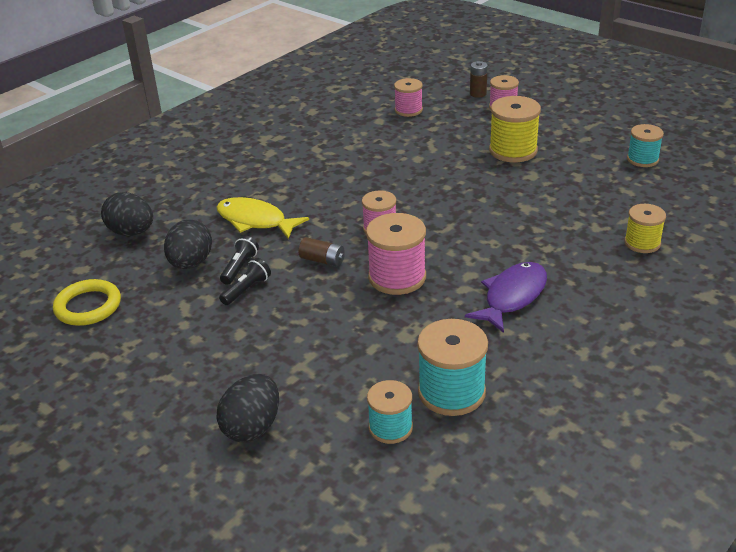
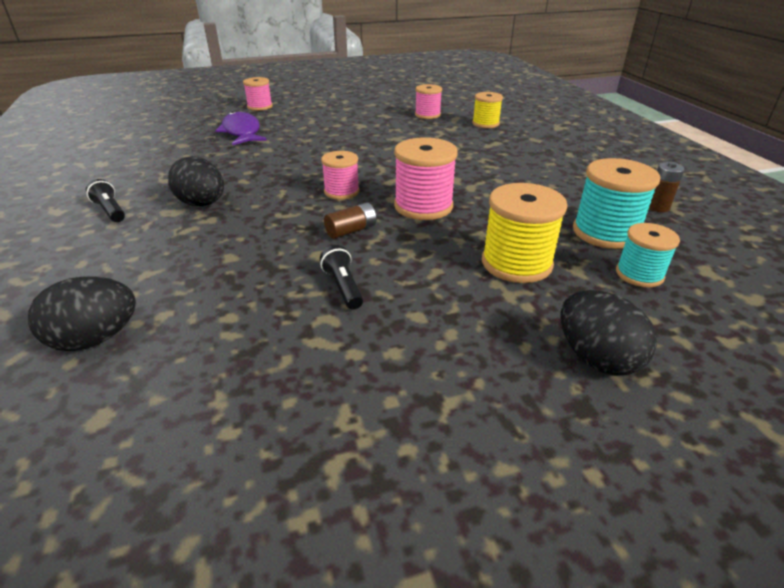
camera: 60 degrees left, 0 degrees up
yellow ring [53,279,121,326] -> none
black egg [164,220,212,269] -> black egg moved to [168,156,224,206]
yellow fish [216,197,309,239] -> none
black flashlight [220,235,259,285] -> black flashlight moved to [86,179,125,222]
pink spool [394,78,423,117] -> pink spool moved to [415,84,442,119]
purple fish [465,262,547,333] -> purple fish moved to [215,111,267,145]
brown battery [470,61,488,98] -> brown battery moved to [649,162,685,212]
yellow spool [489,96,541,163] -> yellow spool moved to [482,183,568,283]
turquoise spool [627,124,664,167] -> none

